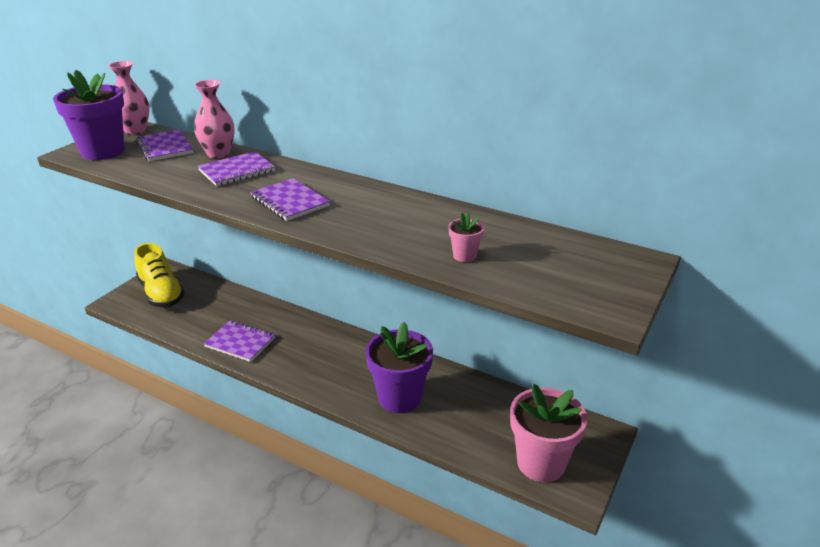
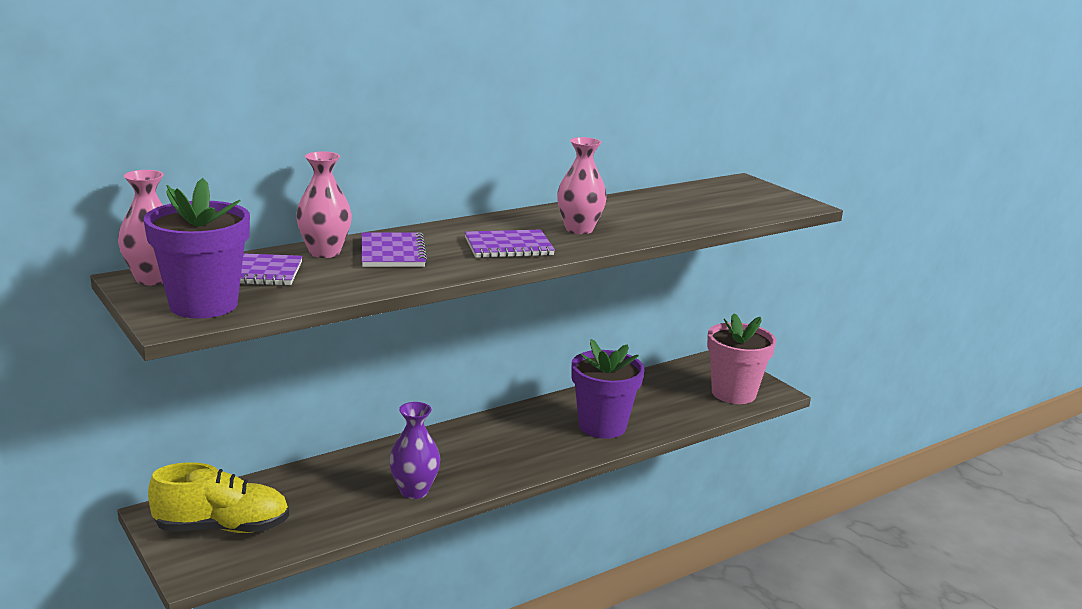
camera: 65 degrees left, 10 degrees down
purple notebook [204,321,275,362] -> purple vase [389,402,440,499]
pink flower pot [448,212,484,262] -> none
none -> pink vase [557,137,607,234]

